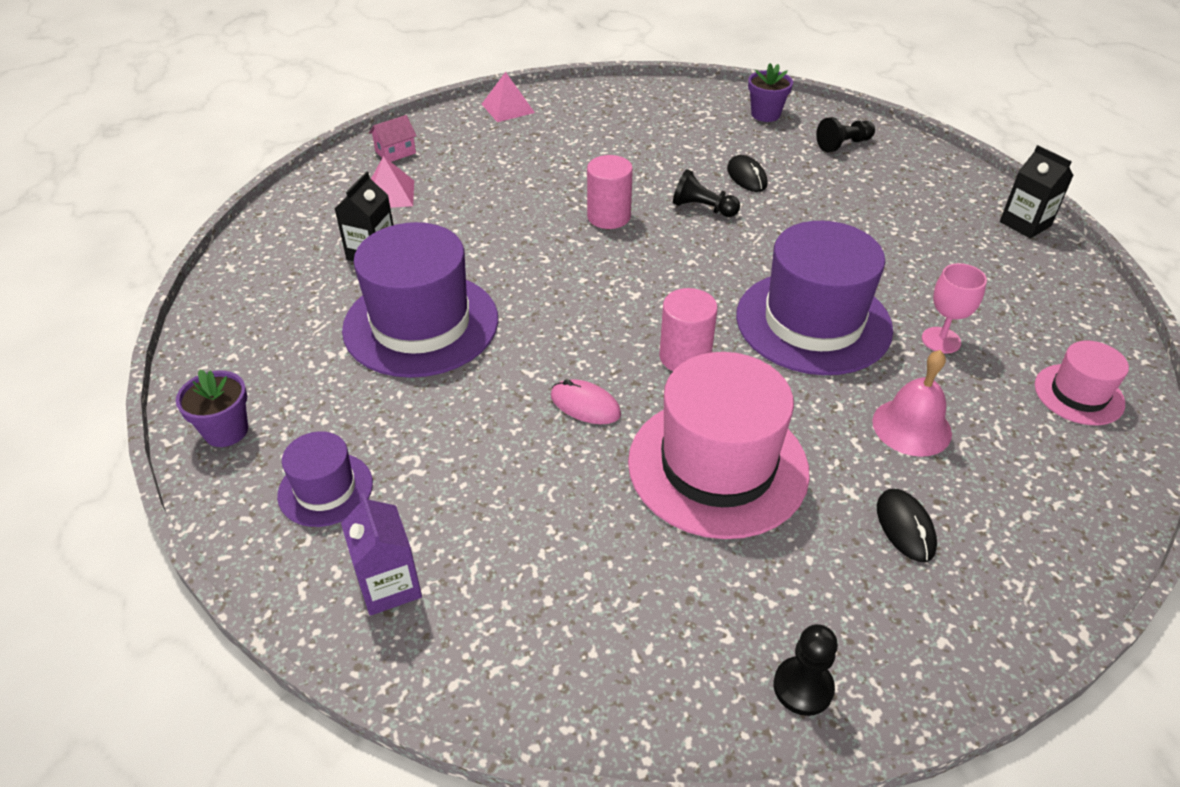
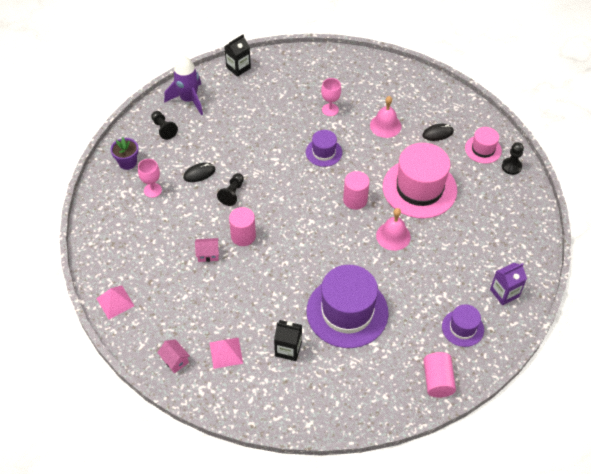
camera: 95 degrees left, 10 degrees up
purple flower pot [176,369,248,447] -> pink cylinder [424,352,456,398]
pink mouse [551,379,621,424] -> pink bell [376,208,411,251]
purple hat [736,221,893,375] -> purple hat [306,130,342,167], size x0.51
pink hat [1035,341,1129,425] -> pink hat moved to [465,127,502,164]
none -> pink goblet [138,159,162,198]
none -> purple rocket [164,55,203,115]
none -> pink house [195,238,219,262]

